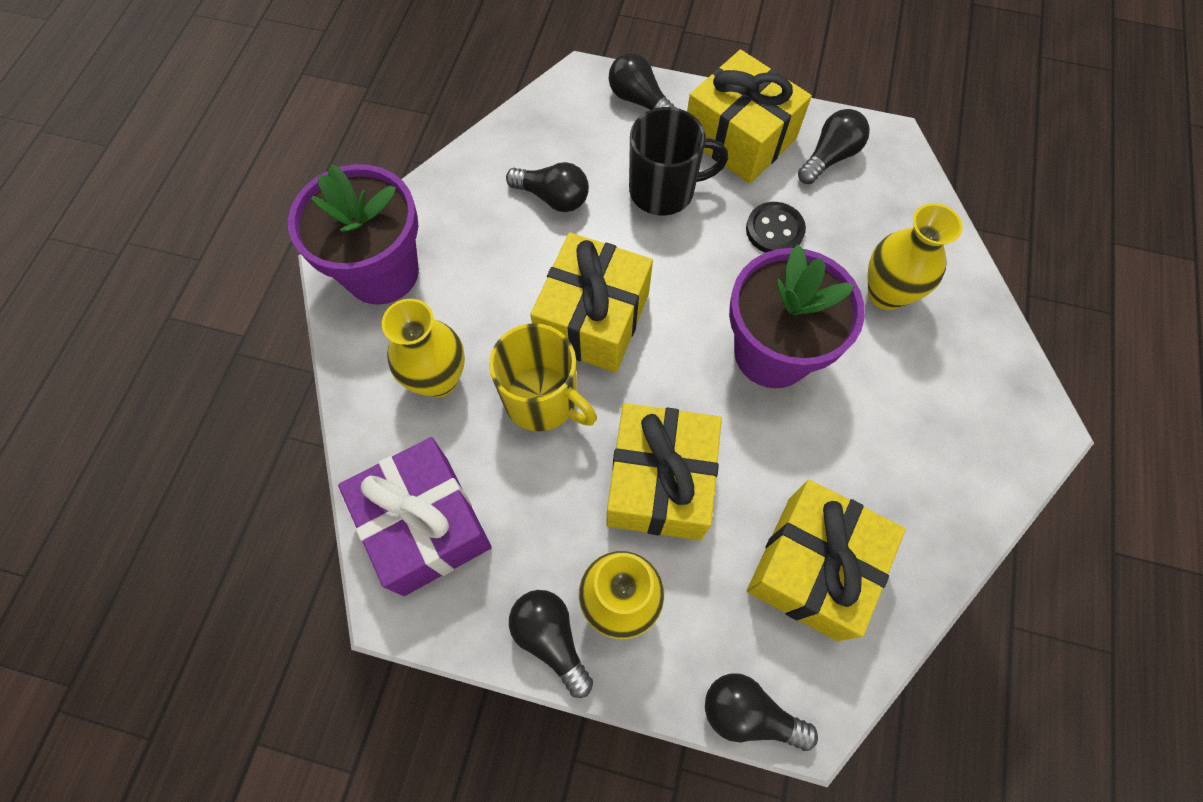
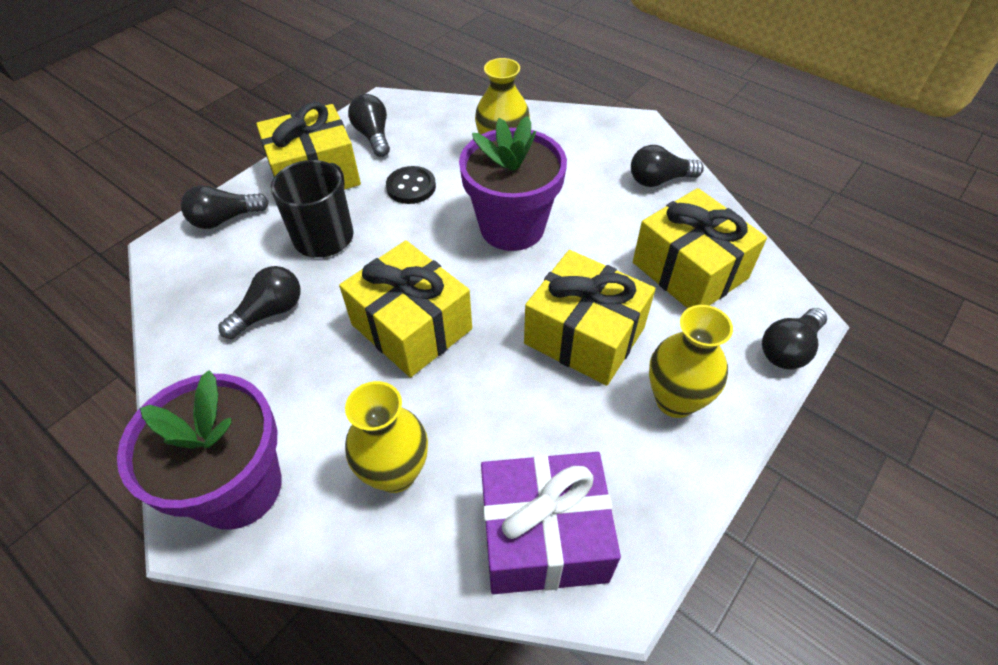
camera: 65 degrees left, 15 degrees down
yellow mug [489,323,597,431] -> none
black light bulb [509,590,593,698] -> black light bulb moved to [631,145,704,187]

